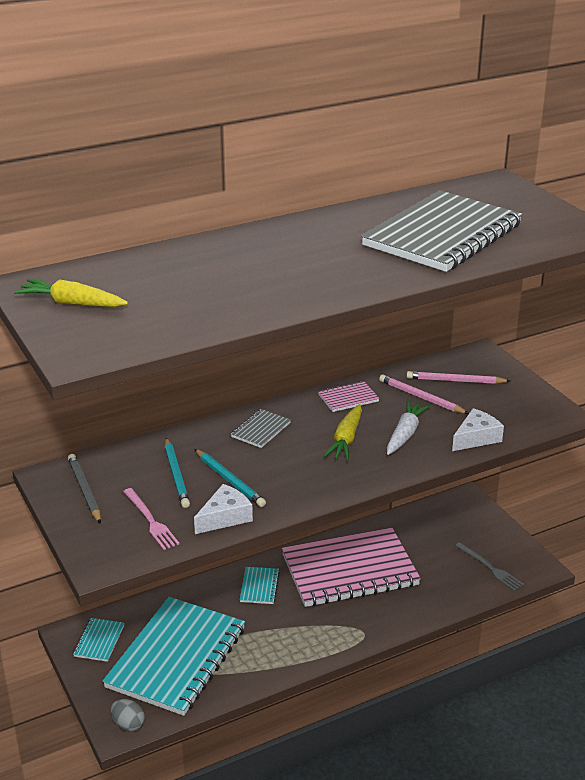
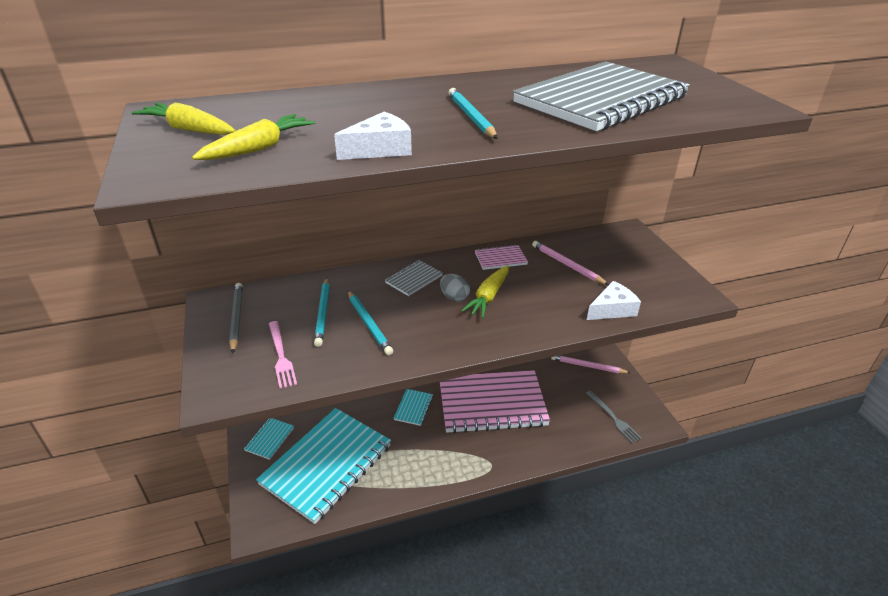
camera: 10 degrees right, 5 degrees up
grey egg [111,699,145,732] -> grey egg moved to [440,274,470,302]
white cheese [194,484,253,534] -> white cheese moved to [334,112,412,160]
white carrot [387,400,430,455] -> none
pink pencil [406,371,510,384] -> pink pencil moved to [551,355,630,373]
none -> yellow carrot [192,114,315,160]
none -> turquoise pencil [448,88,498,139]

